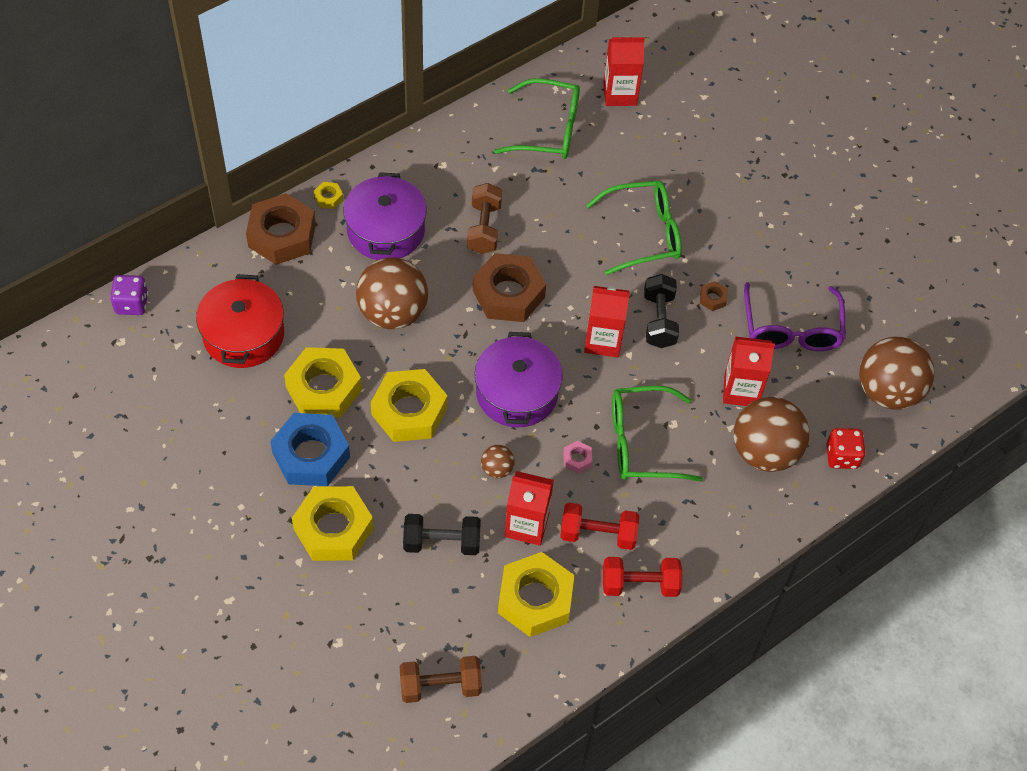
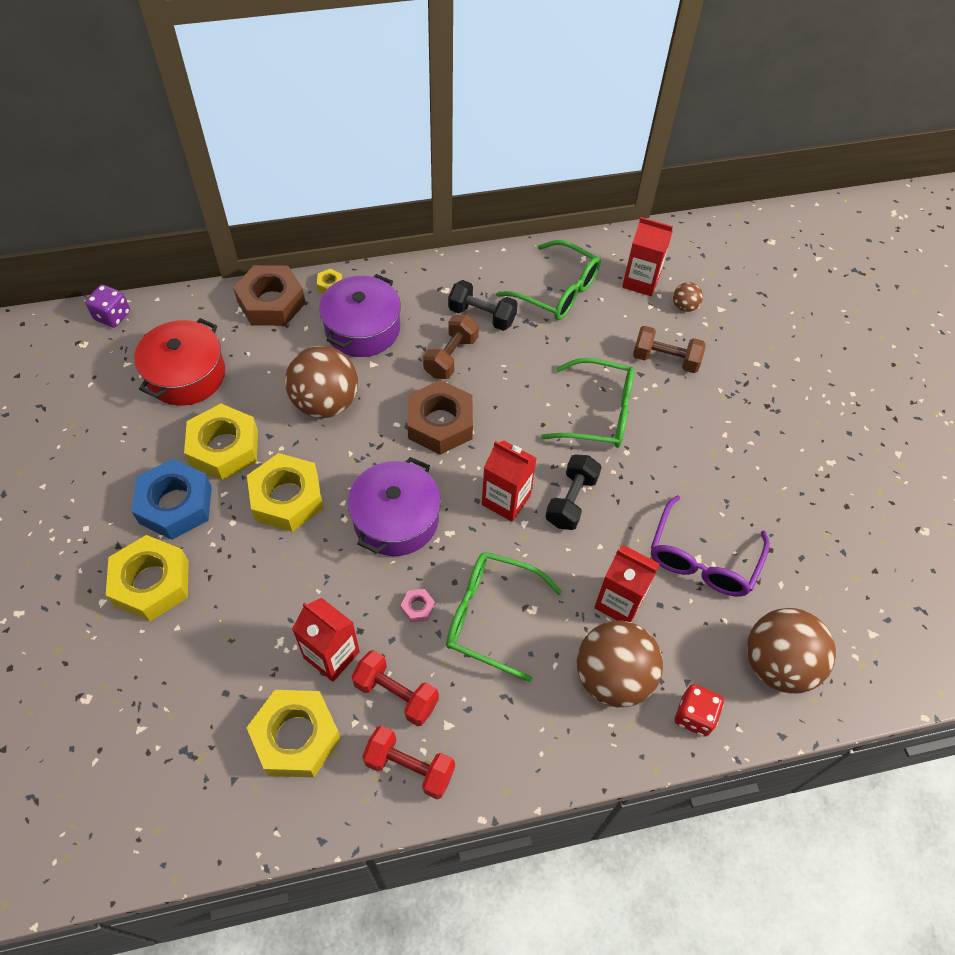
camera: 25 degrees right, 0 degrees up
brown dumbbell [400,656,482,703] -> brown dumbbell moved to [633,326,706,373]
black dumbbell [403,514,481,555] -> black dumbbell moved to [448,280,518,331]
brown ball [481,445,515,478] -> brown ball moved to [673,282,703,312]
brown nut [700,281,728,311] -> none

